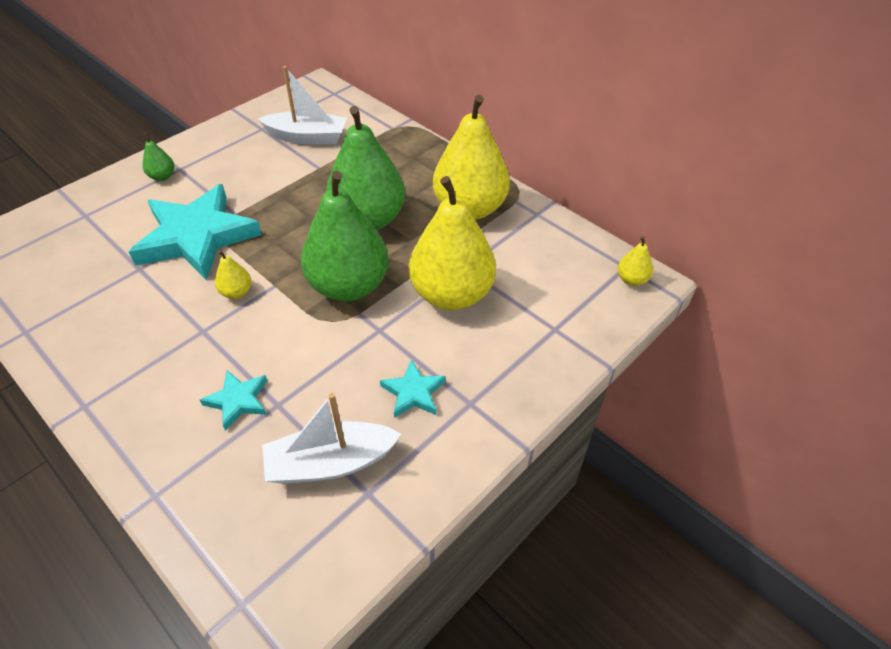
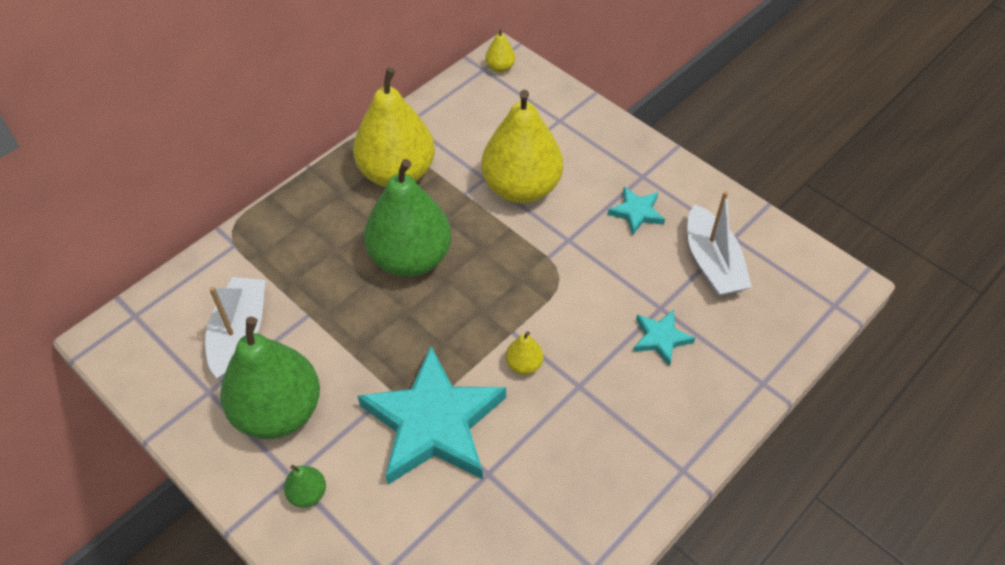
camera: 90 degrees left, 5 degrees up
green pear [301,171,389,302] -> green pear moved to [220,317,320,439]

